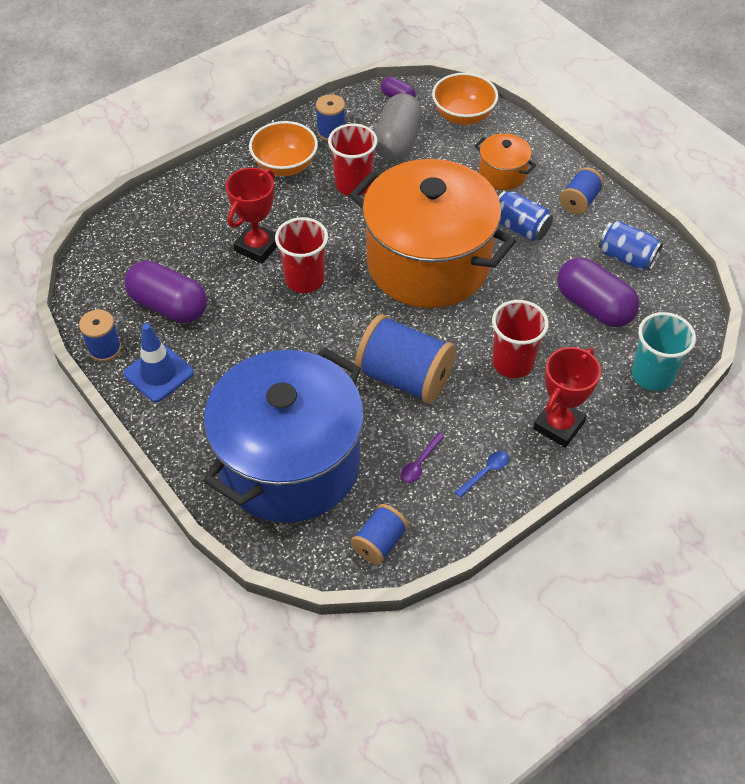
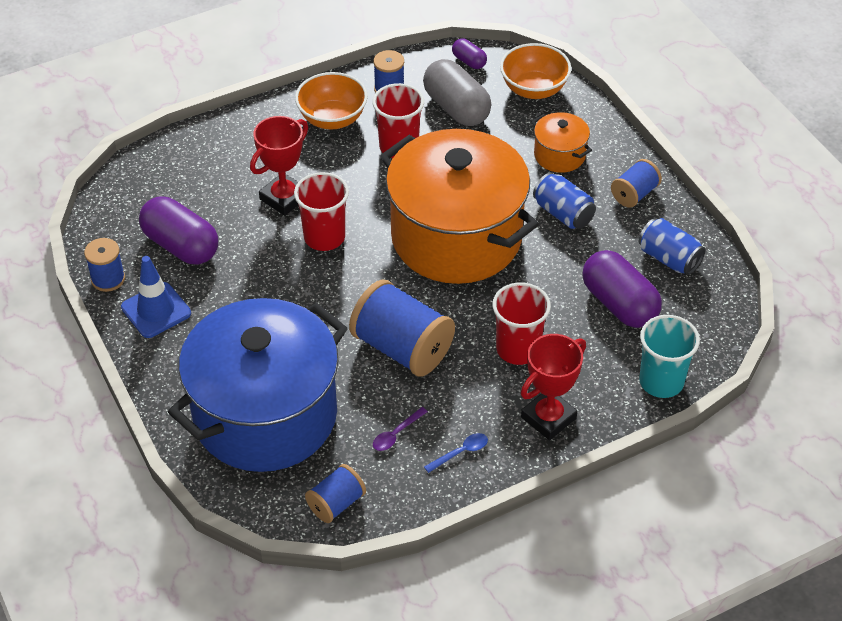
camera: 10 degrees right, 5 degrees down
grey capsule [375,93,423,161] -> grey capsule turned 60 degrees counterclockwise [423,59,492,126]

